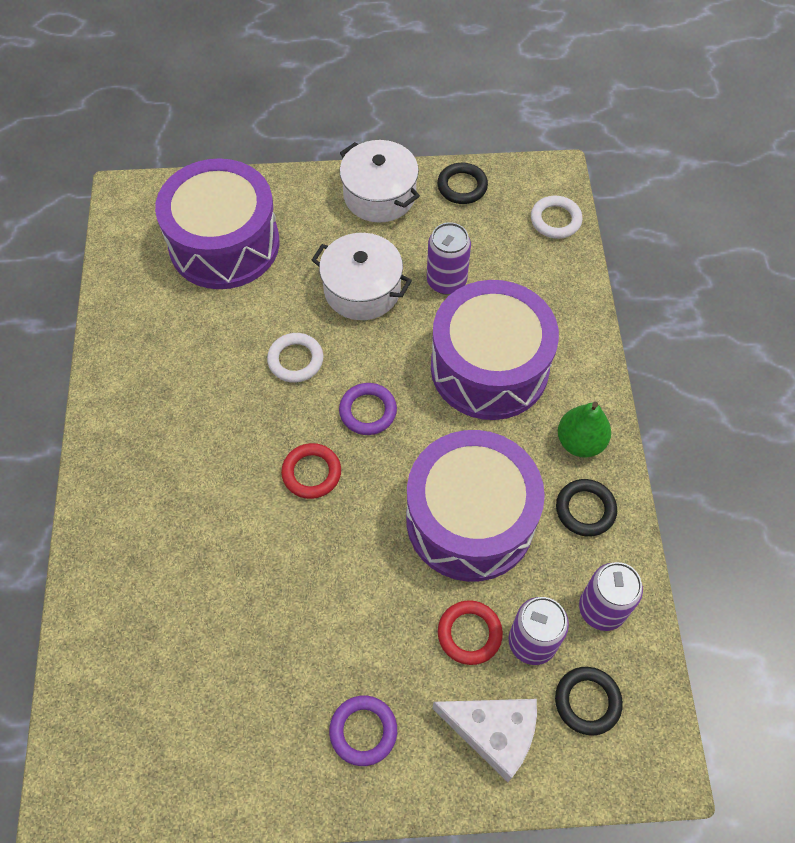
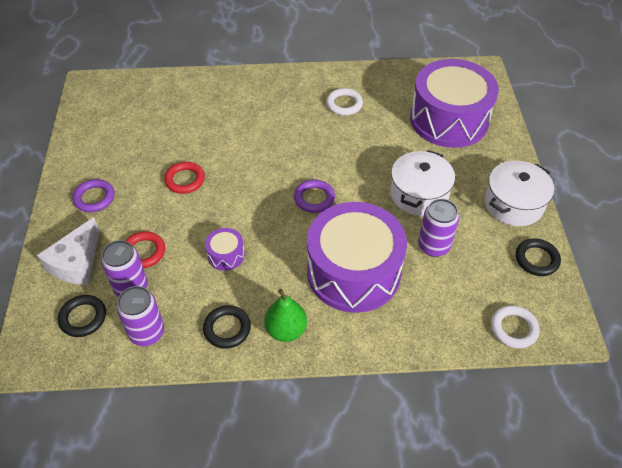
camera: 90 degrees right, 10 degrees down
white ring [267,333,323,383] -> white ring moved to [326,88,363,115]
red ring [281,443,341,499] -> red ring moved to [164,162,205,194]
purple drum [406,430,545,582] -> purple drum [205,228,245,271], size x0.40

